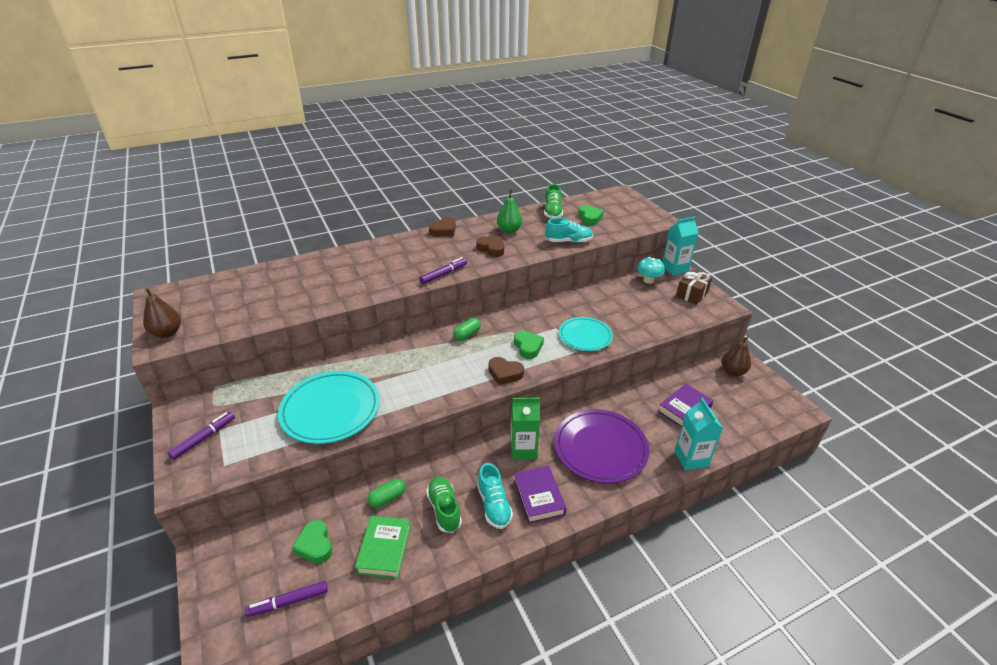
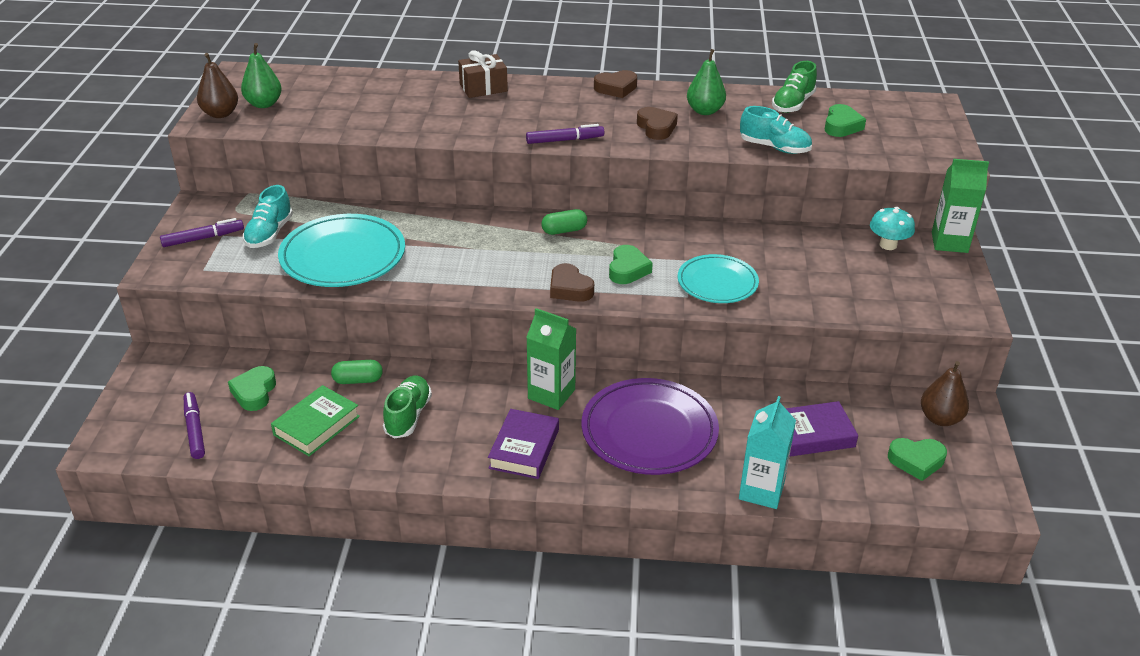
camera: 30 degrees right, 0 degrees up
purple marker [245,581,328,617] -> purple marker turned 60 degrees clockwise [184,392,205,459]
turquoise shoe [477,463,513,529] -> turquoise shoe moved to [243,185,293,248]
turquoise carton [662,217,698,276] -> green carton [932,159,989,253]
brown gift [676,269,712,305] -> brown gift moved to [458,50,508,98]
none -> green pear [241,43,282,108]
none -> green heart [888,438,947,481]

